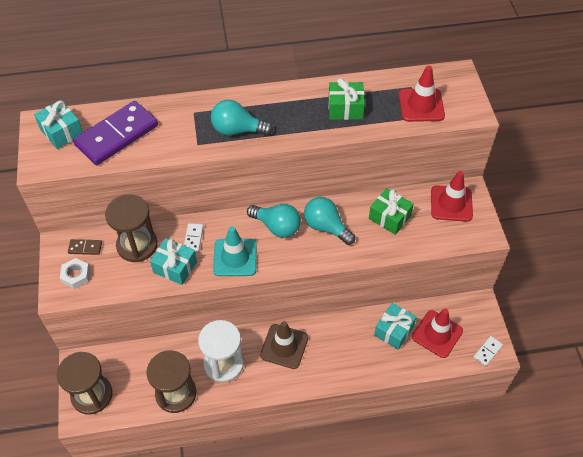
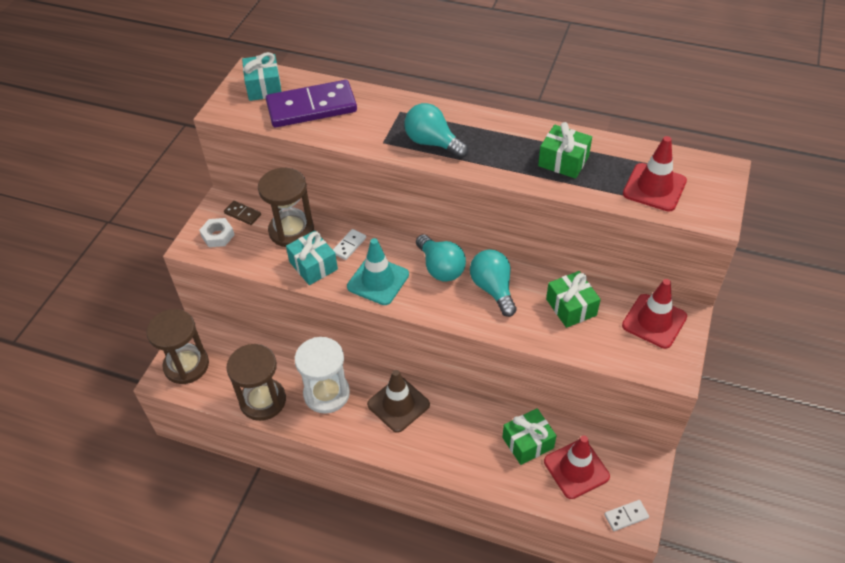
camera: 30 degrees right, 5 degrees down
turquoise gift [374,303,417,350] -> green gift [502,408,557,465]

